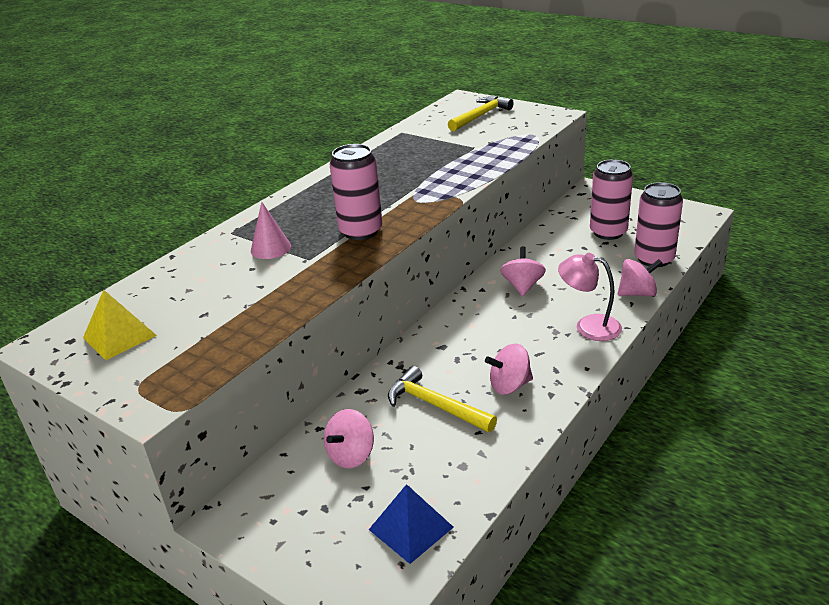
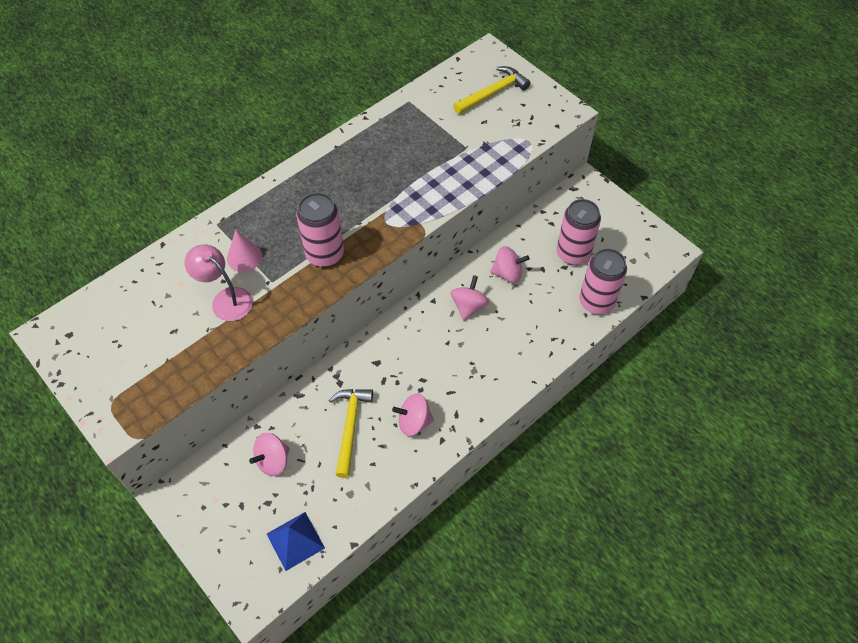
camera: 10 degrees right, 25 degrees up
yellow pyramid [83,290,157,360] -> none
yellow hammer [388,366,497,432] -> yellow hammer turned 45 degrees clockwise [329,389,373,478]
pink lamp [558,253,622,341] -> pink lamp moved to [185,244,253,321]
pink spinning top [617,259,662,296] -> pink spinning top moved to [490,246,529,283]

